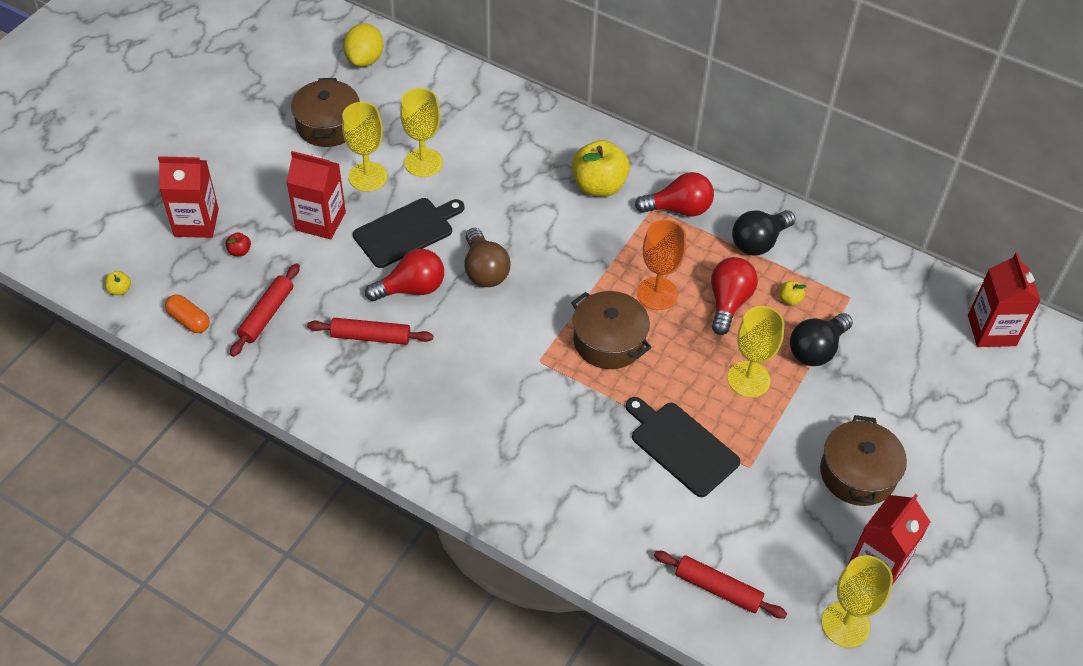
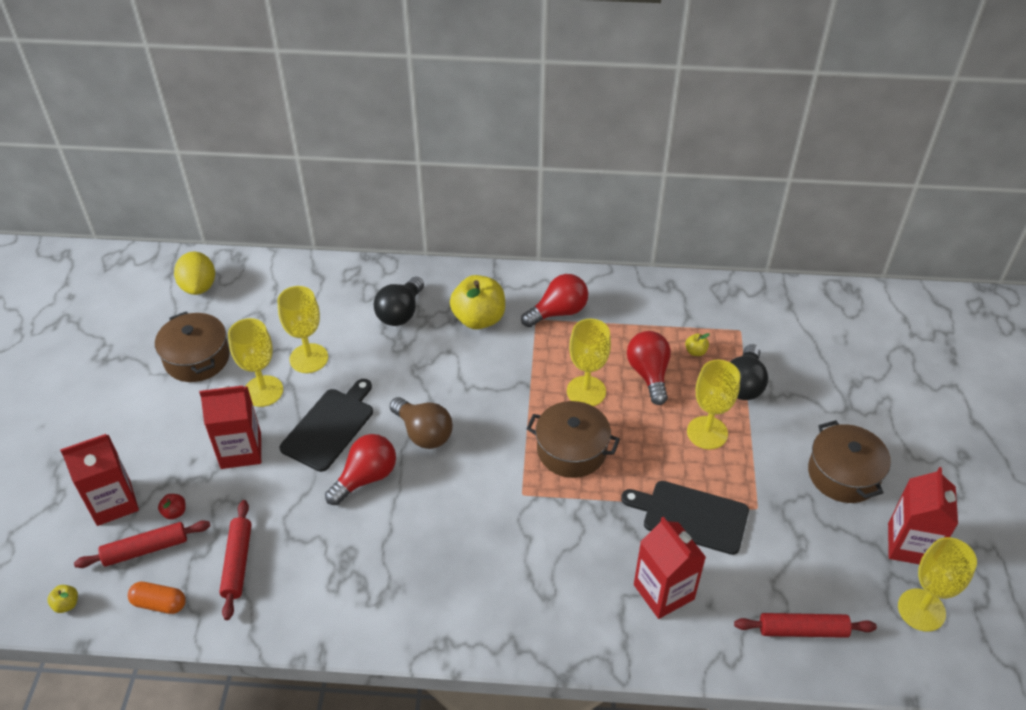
camera: 25 degrees left, 5 degrees down
red rolling pin [307,318,433,345] -> red rolling pin moved to [74,520,210,568]
orange goblet [637,220,686,310] -> yellow goblet [567,319,611,406]
black light bulb [732,210,796,256] -> black light bulb moved to [374,277,424,326]
red carton [968,253,1041,347] -> red carton moved to [634,516,706,619]

